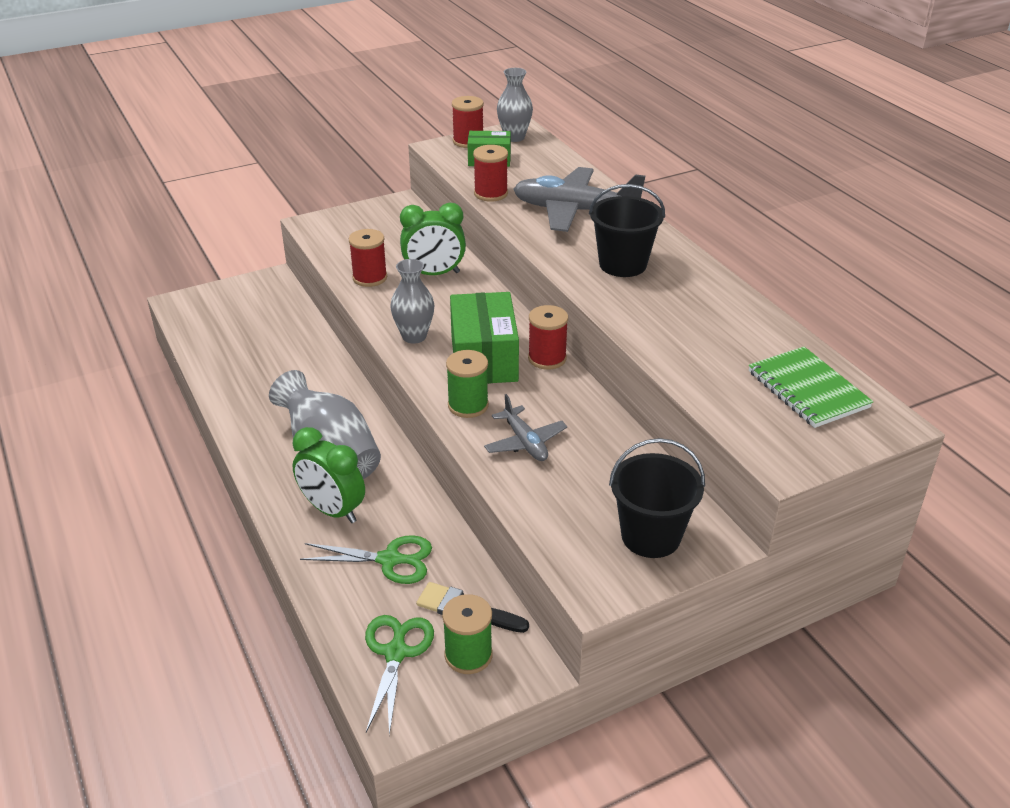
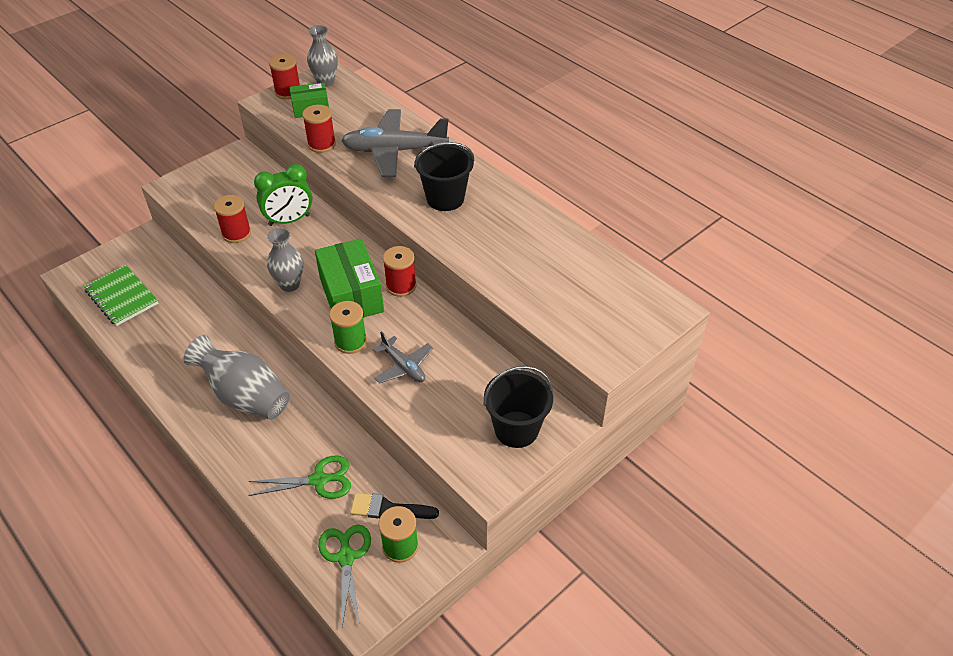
camera: 15 degrees left, 10 degrees up
green clock [293,427,365,523] -> none
green notebook [749,347,874,428] -> green notebook moved to [83,265,159,326]

